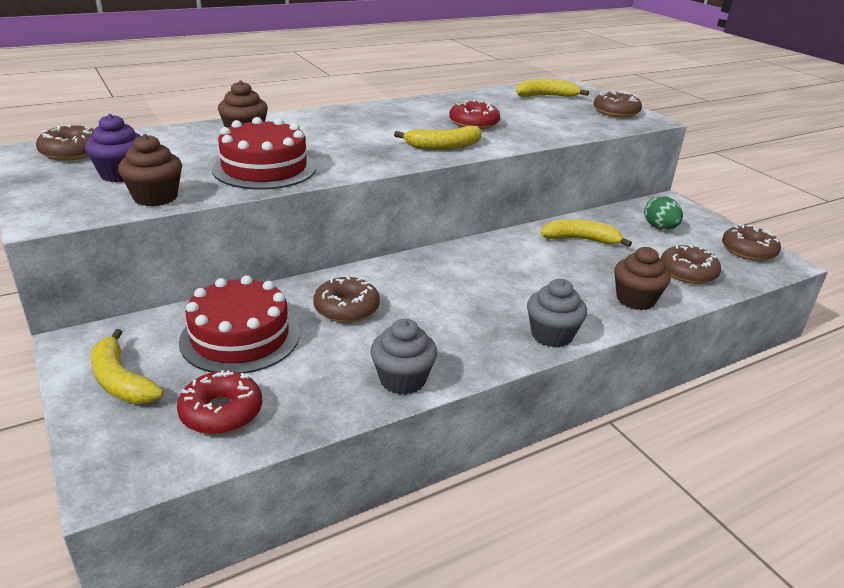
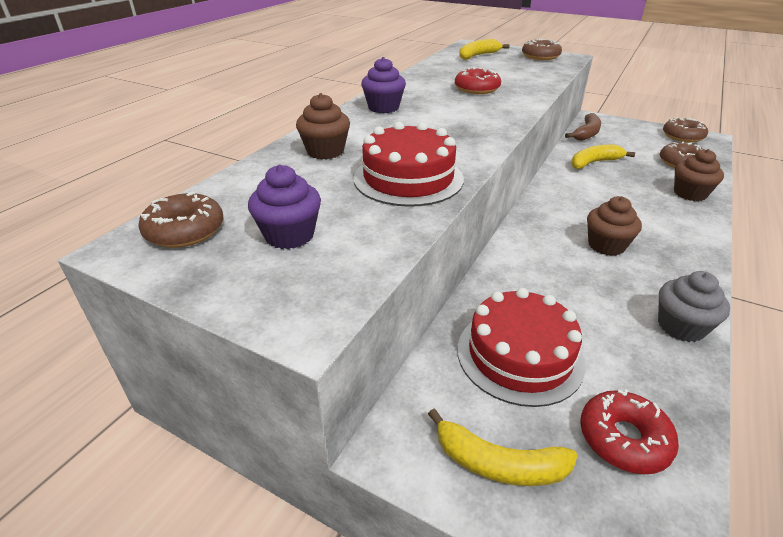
camera: 30 degrees left, 5 degrees up
brown cupcake [118,134,182,206] -> brown cupcake moved to [587,196,642,256]
brown donut [313,276,380,323] -> none
yellow banana [394,126,482,150] -> none
grey cupcake [527,279,587,347] -> none
green egg [644,196,683,230] -> none
none -> purple cupcake [361,57,406,113]
none -> brown banana [565,113,601,141]

